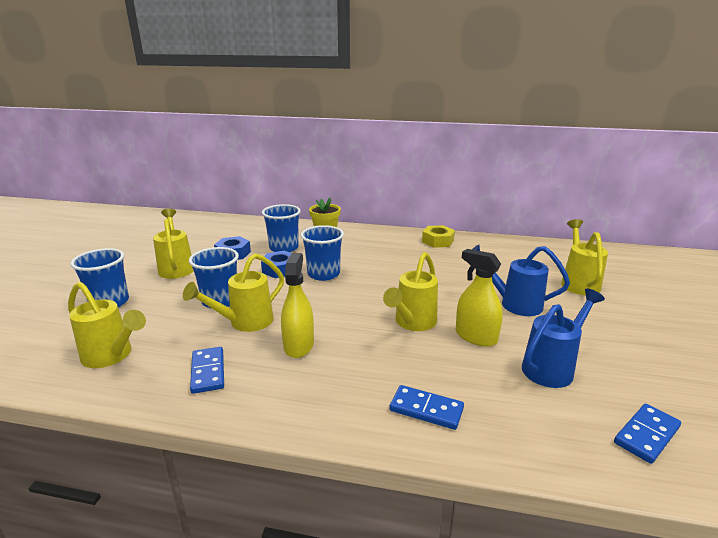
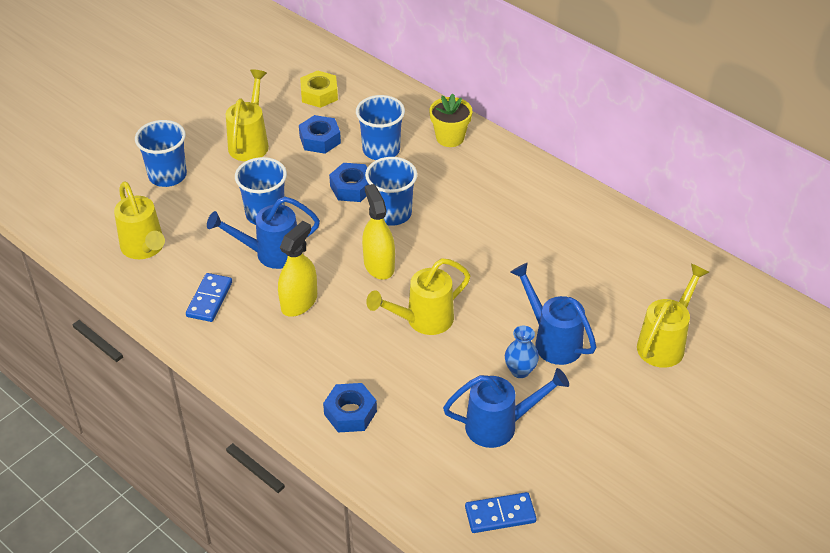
camera: 30 degrees right, 20 degrees up
yellow watering can [183,253,284,332] -> blue watering can [207,197,320,269]
blue domino [389,385,464,430] -> blue nut [323,383,377,433]
yellow nut [422,225,455,248] -> yellow nut moved to [300,70,338,108]
yellow spray bottle [456,249,503,347] -> yellow spray bottle moved to [362,184,395,280]
none -> blue vase [505,326,539,378]

